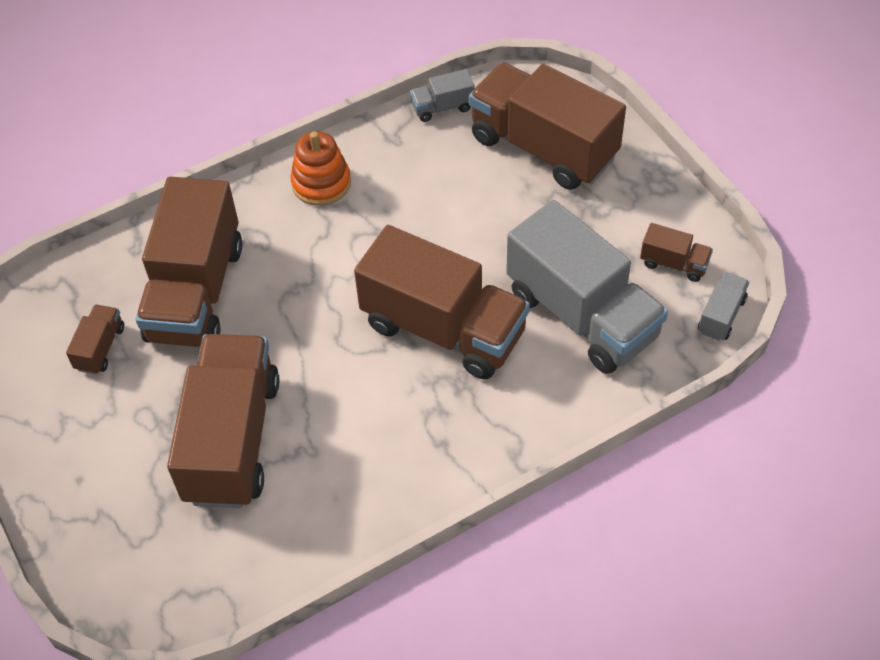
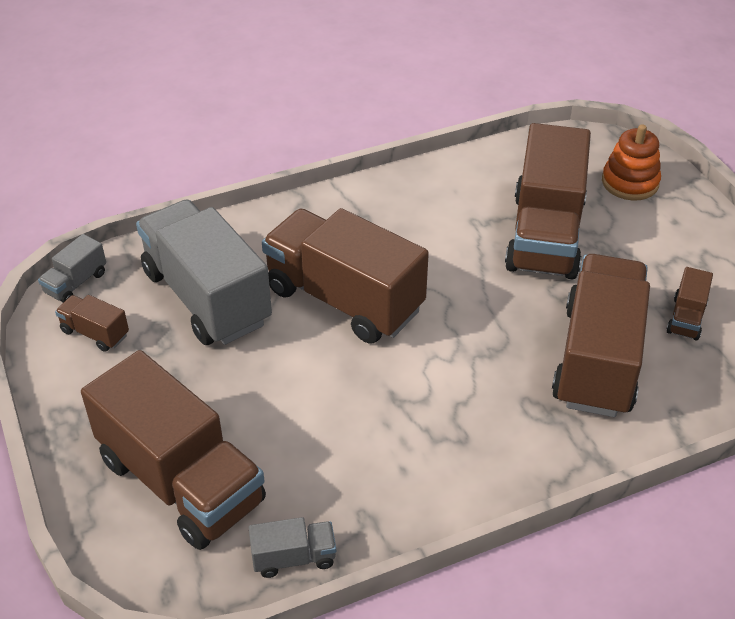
camera: 175 degrees left, 10 degrees down
orange stacking toy [290,131,351,206] -> orange stacking toy moved to [602,124,661,201]

